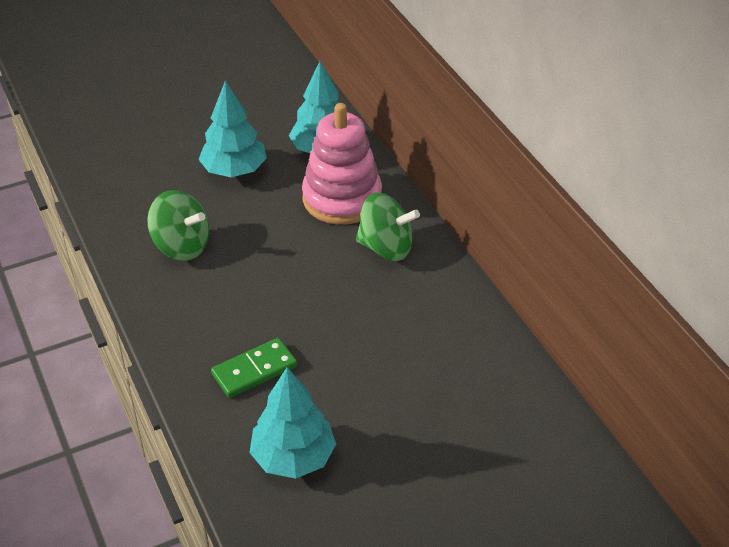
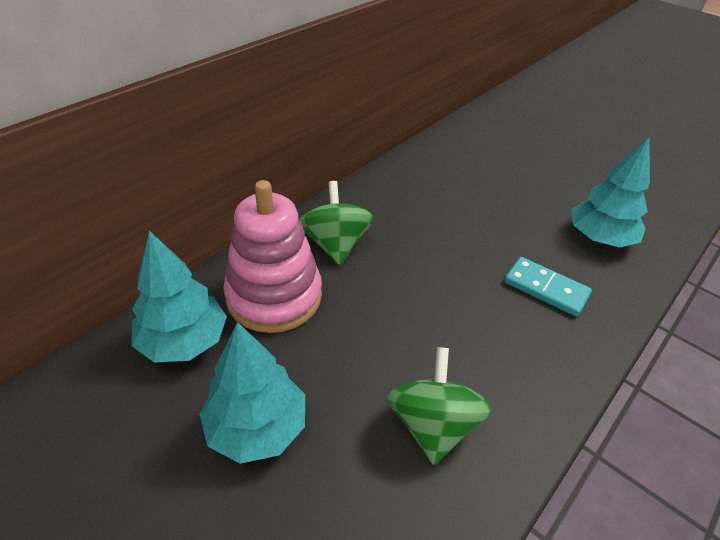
camera: 115 degrees left, 0 degrees up
green domino [211,338,297,398] -> turquoise domino [504,257,592,317]

